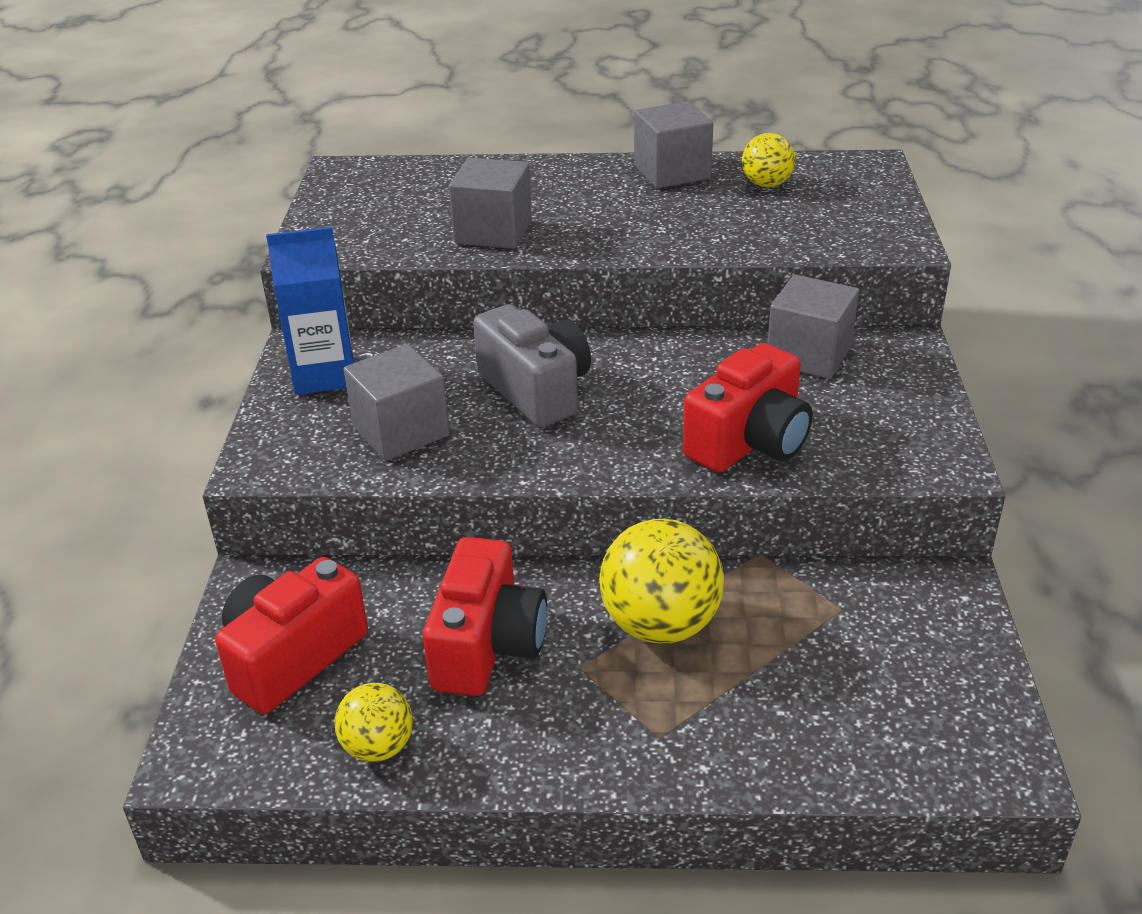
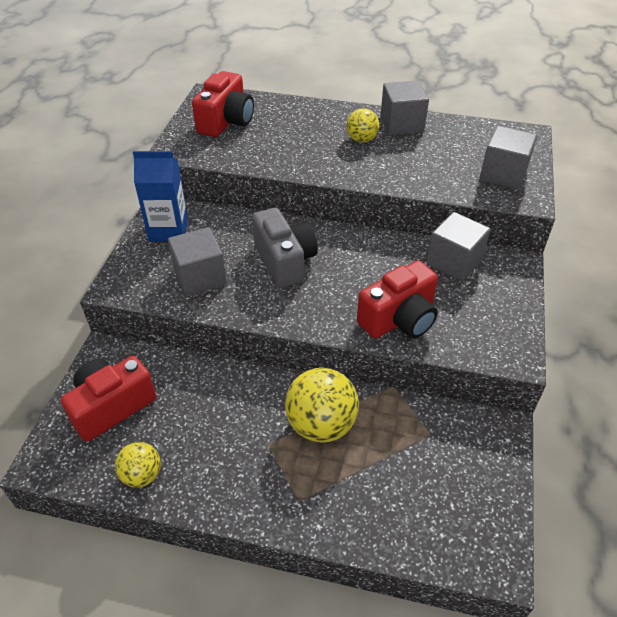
camera: 10 degrees right, 10 degrees up
red camera [423,537,547,696] -> red camera moved to [192,71,254,137]
grey cube [449,158,532,249] -> grey cube moved to [480,126,537,190]
yellow ball [742,133,795,187] -> yellow ball moved to [346,108,379,143]

